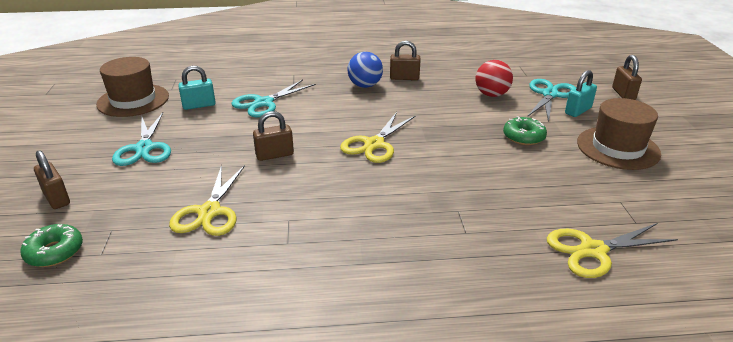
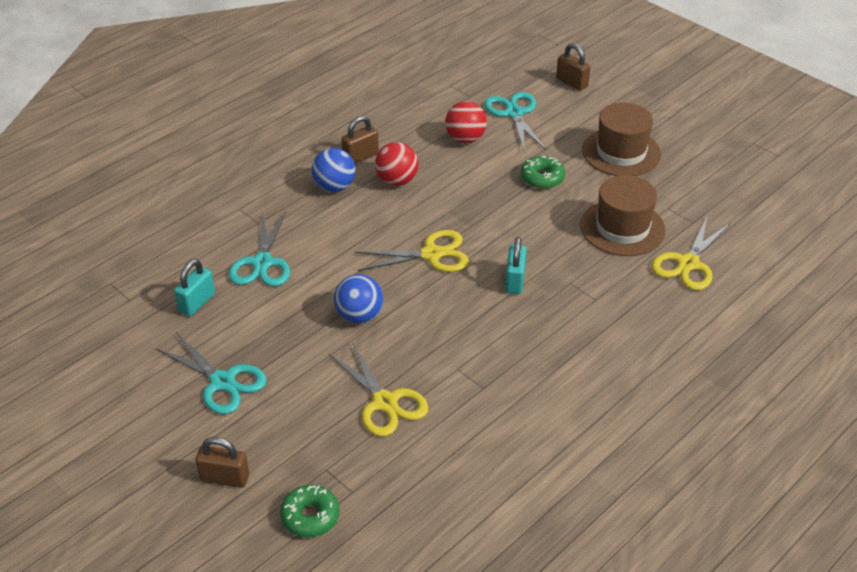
camera: 40 degrees left, 10 degrees up
brown hat [96,57,169,117] -> brown hat moved to [581,175,666,256]
brown padlock [253,111,294,161] -> blue ball [334,274,383,324]
yellow scissors [340,112,415,163] -> yellow scissors turned 90 degrees counterclockwise [355,230,469,272]
turquoise padlock [565,70,597,117] -> turquoise padlock moved to [505,237,526,294]
none -> red ball [375,142,418,186]

